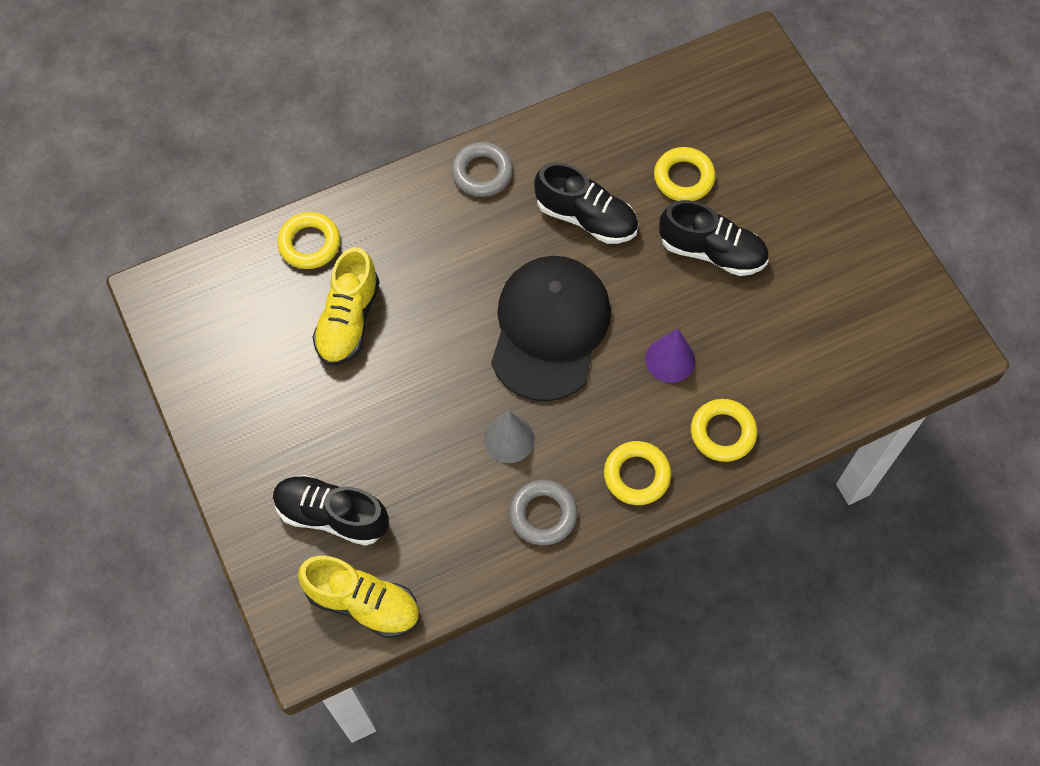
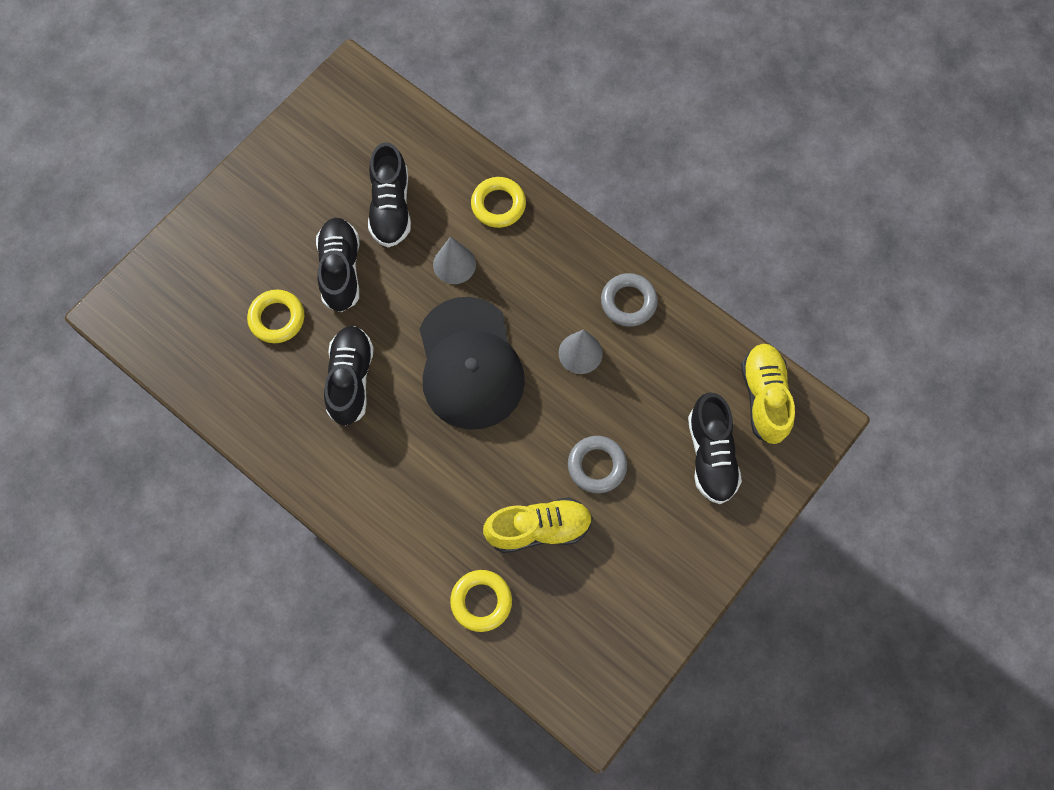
camera: 115 degrees left, 5 degrees up
grey ring [452,142,513,197] -> grey ring moved to [568,436,627,493]
black cap [491,256,611,402] -> black cap turned 90 degrees counterclockwise [420,297,525,430]
yellow ring [604,441,671,505] -> none
purple cone [645,328,695,383] -> grey cone [433,236,476,284]
none -> black shoe [368,142,411,247]

